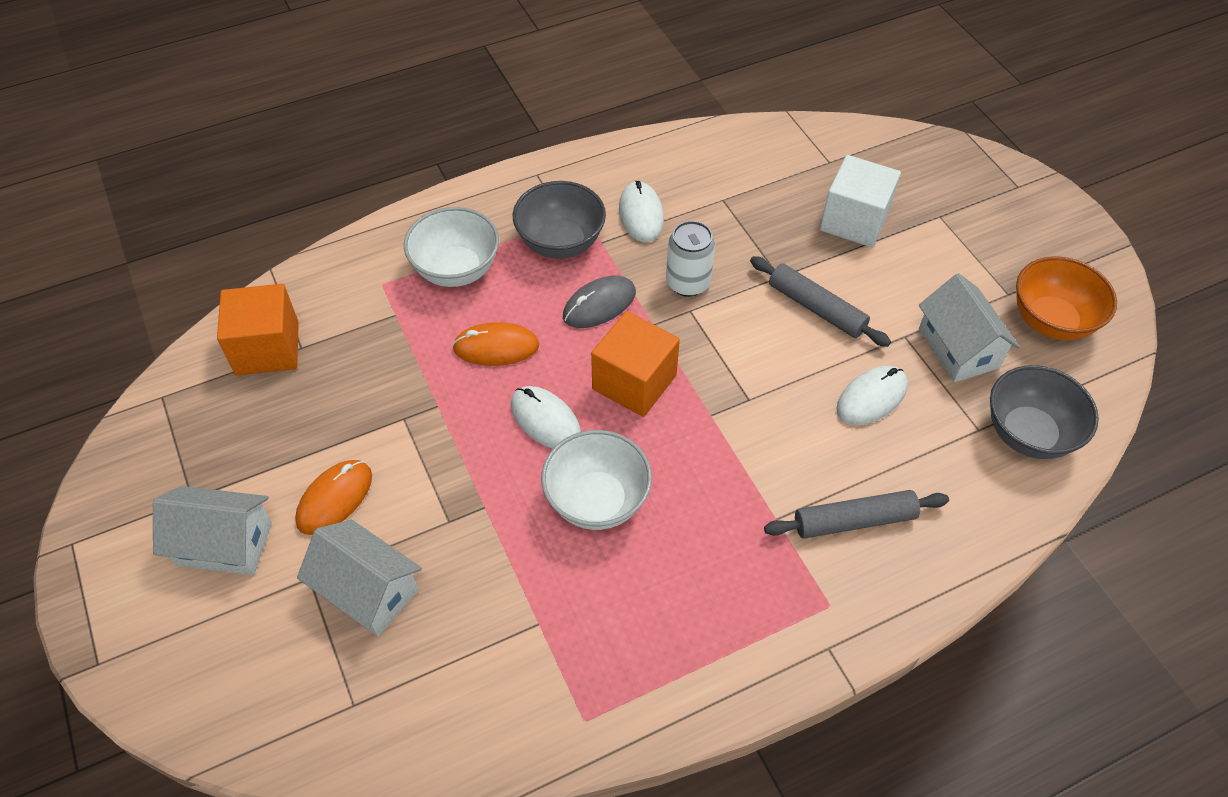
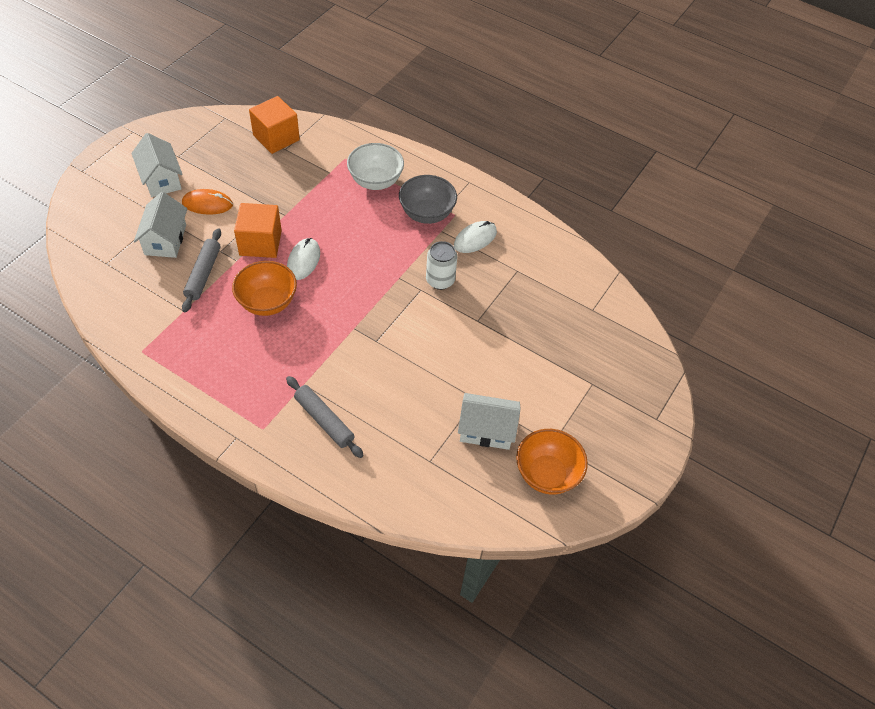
camera: 55 degrees right, 0 degrees up
orange mouse [452,322,539,366] -> none
white bowl [541,430,652,530] -> orange bowl [232,261,297,316]
grey mouse [563,276,636,328] -> none
orange cube [591,311,680,417] -> orange cube moved to [234,203,282,258]
grey rolling pin [750,256,891,347] -> grey rolling pin moved to [182,228,221,312]
white cube [820,155,901,248] -> none
white mouse [836,366,908,425] -> none
white house [919,273,1020,382] -> white house turned 60 degrees clockwise [458,393,521,450]
grey bowl [990,365,1099,459] -> none

